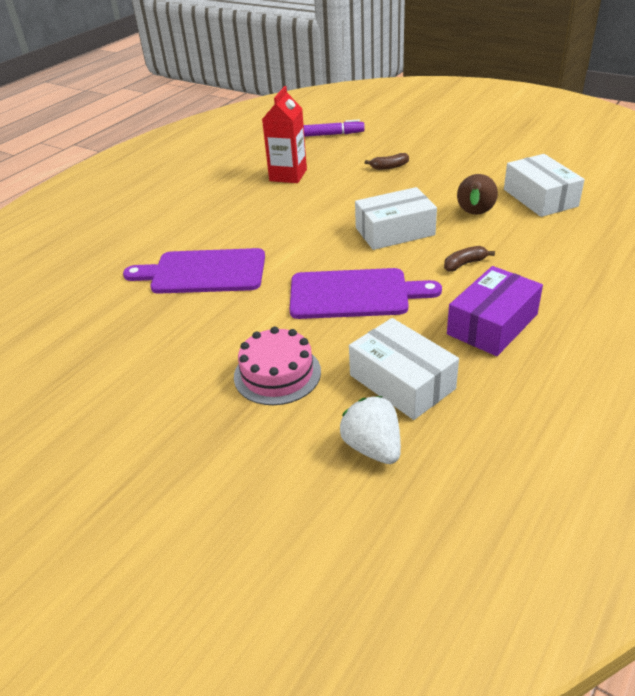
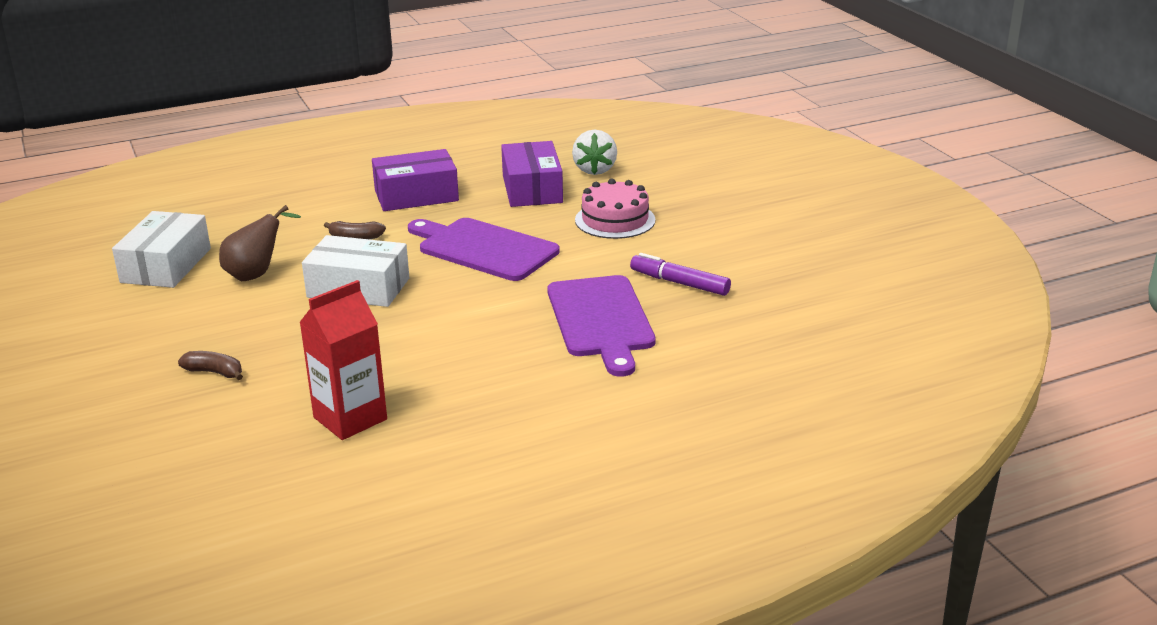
camera: 150 degrees left, 10 degrees down
purple cutting board [123,248,265,294] -> purple cutting board turned 45 degrees clockwise [547,275,656,376]
purple marker [304,120,365,137] -> purple marker moved to [630,253,731,296]
white box [349,318,459,420] -> purple box [501,141,563,207]

